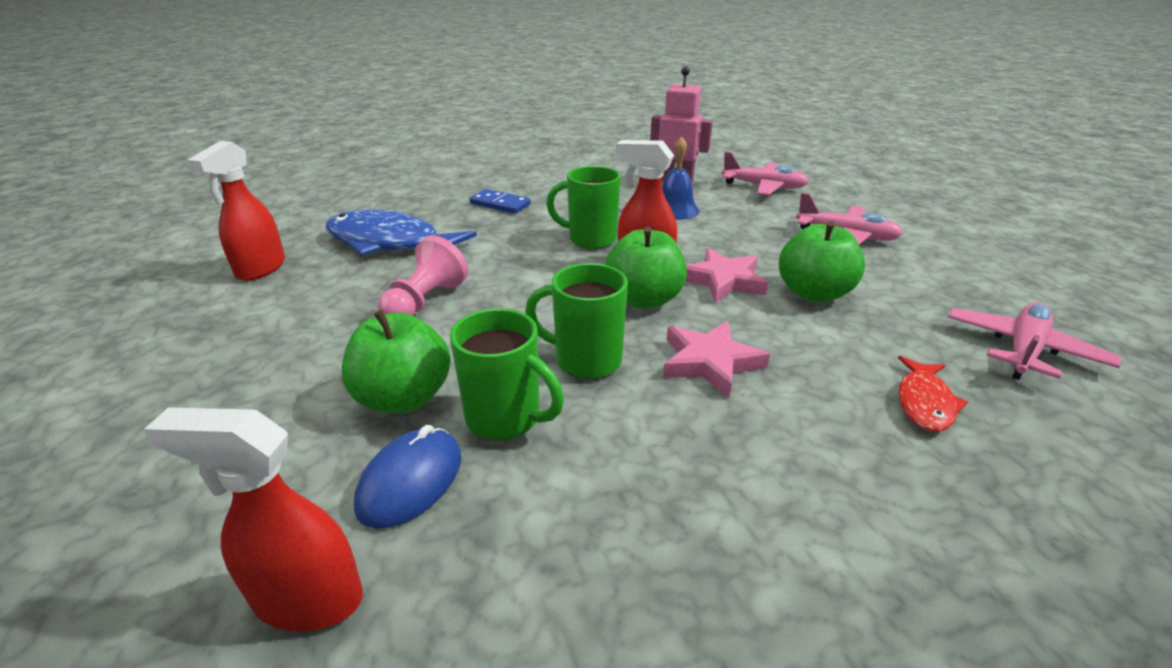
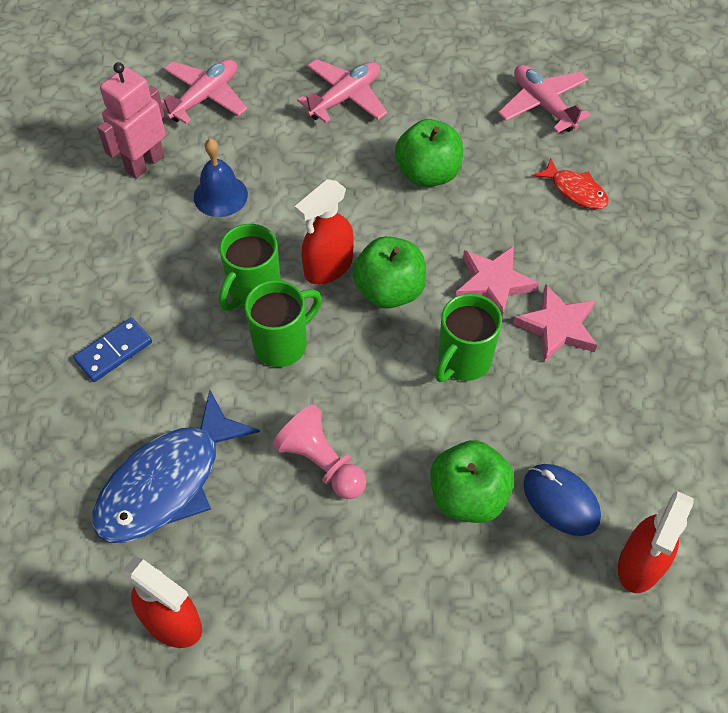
camera: 70 degrees left, 25 degrees up
green mug [450,309,564,440] -> green mug moved to [245,280,322,367]
pink star [686,248,768,302] -> pink star moved to [513,284,597,362]

